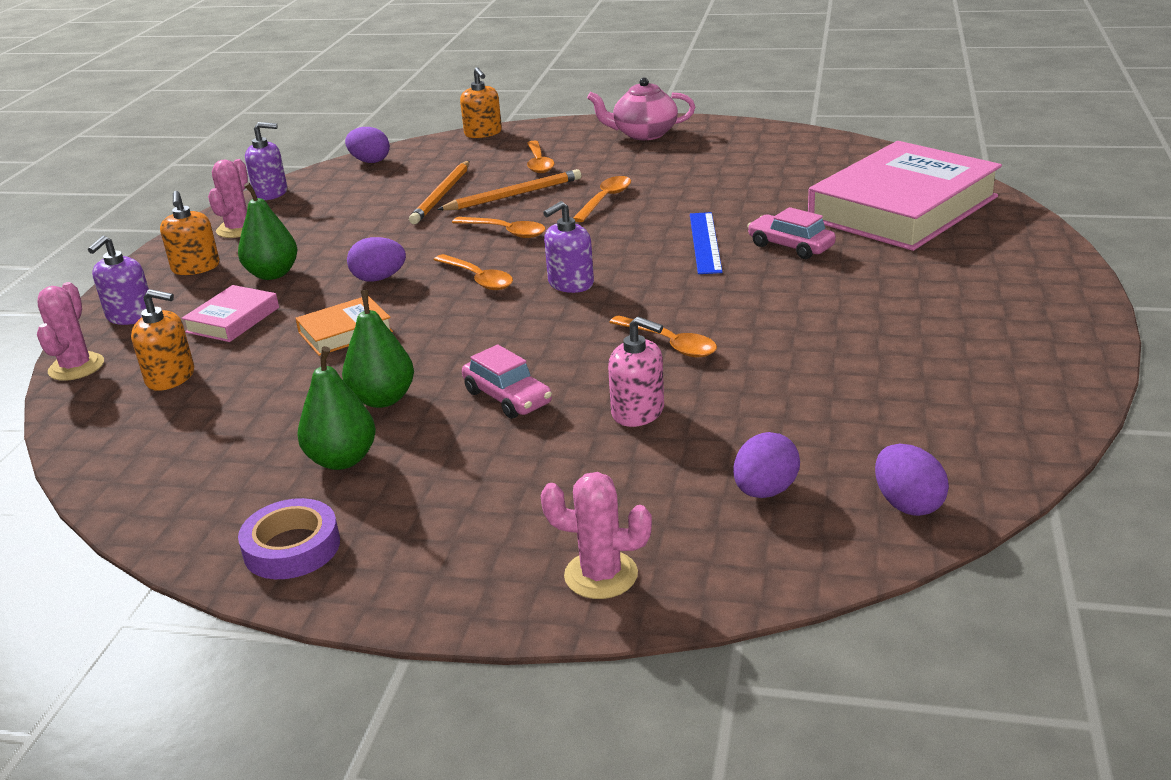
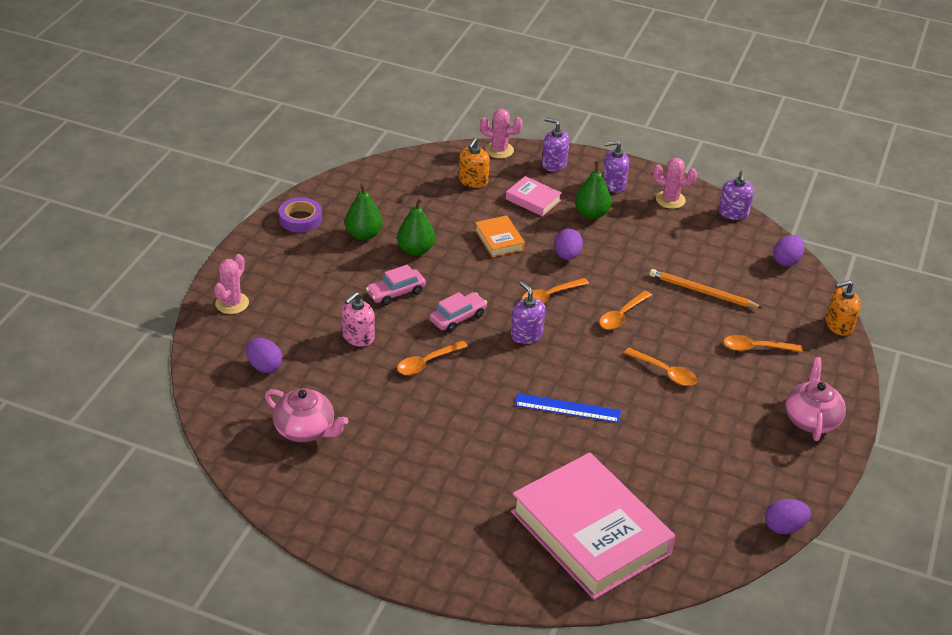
camera: 95 degrees right, 10 degrees up
orange soap dispenser [160,191,220,275] -> purple soap dispenser [602,141,629,193]
orange pencil [437,169,581,210] -> none
pink car [747,207,836,259] -> pink car moved to [430,292,487,332]
purple egg [875,444,949,516] -> purple egg moved to [765,499,811,534]
none -> pink teapot [265,388,349,442]

